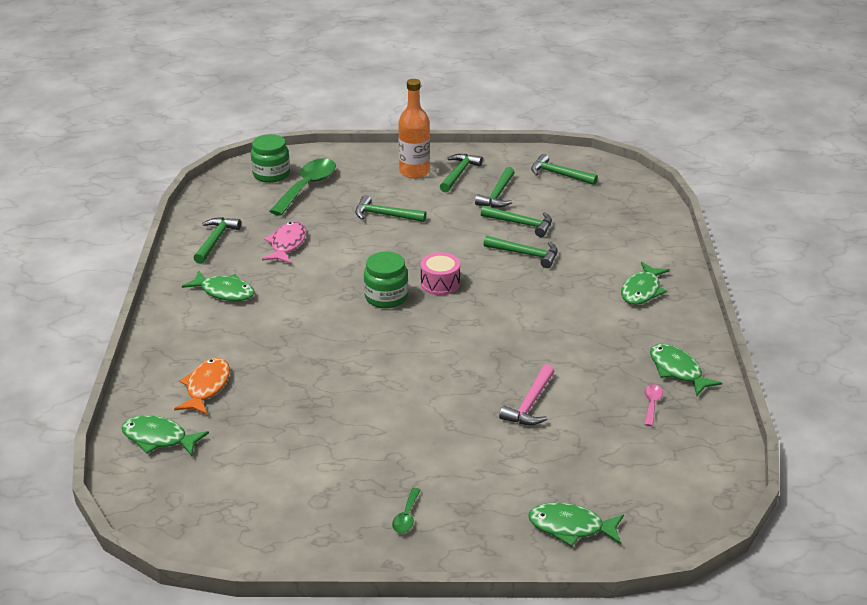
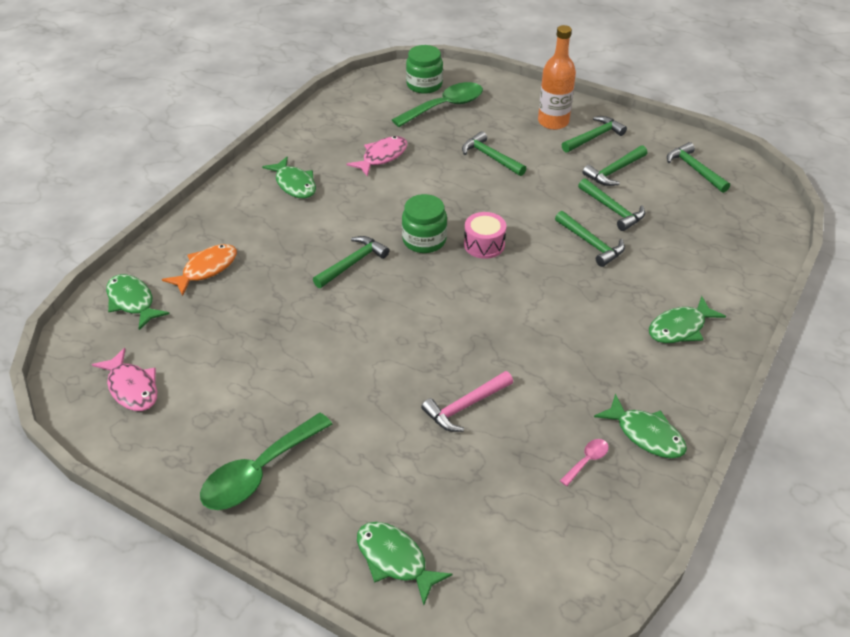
camera: 30 degrees right, 10 degrees up
green hammer [194,217,241,264] -> green hammer moved to [313,236,389,288]
green spoon [392,488,420,533] -> green spoon [200,413,332,510], size x2.26
green fish [650,344,722,396] -> green fish turned 135 degrees clockwise [594,394,687,458]
none -> pink fish [92,348,157,411]

